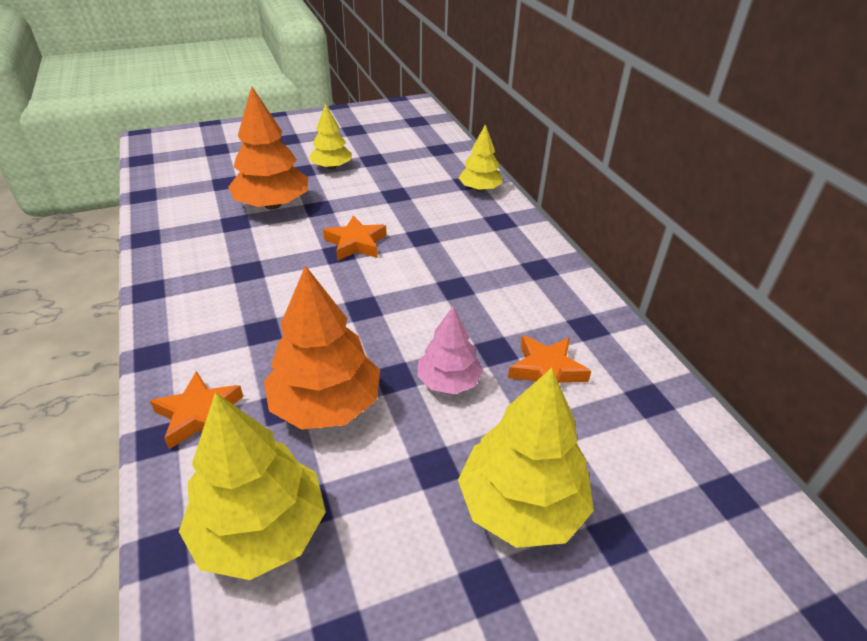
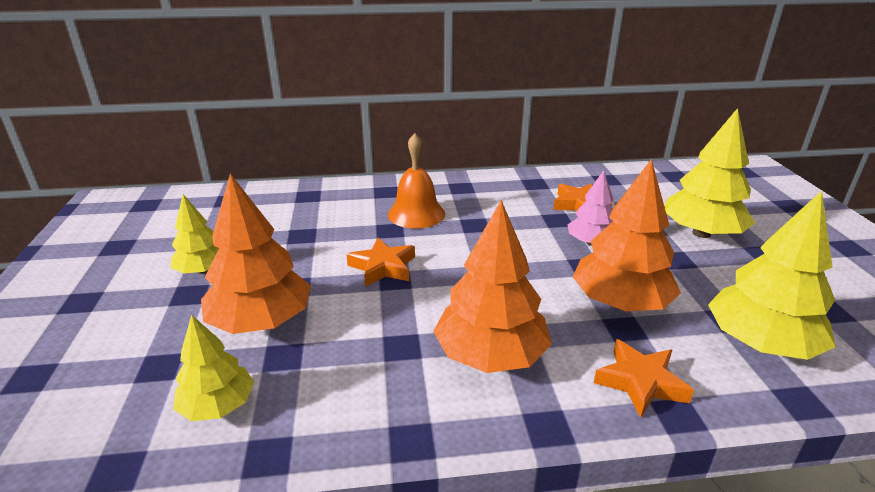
camera: 75 degrees left, 10 degrees down
yellow tree [459,124,503,192] -> yellow tree moved to [173,315,254,421]
none -> orange bell [388,133,445,229]
none -> orange tree [433,200,552,373]

